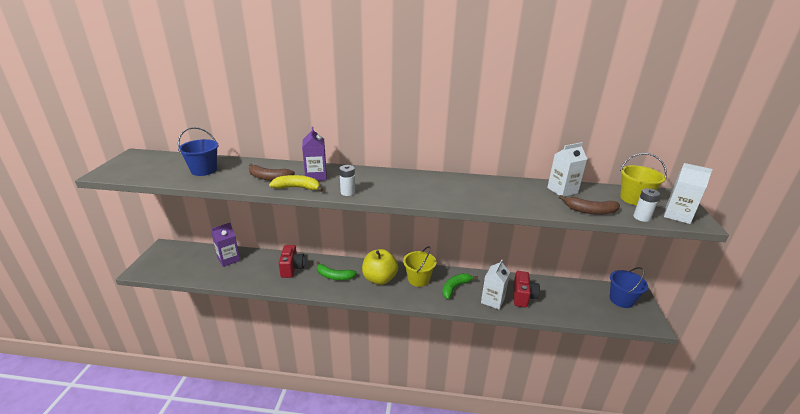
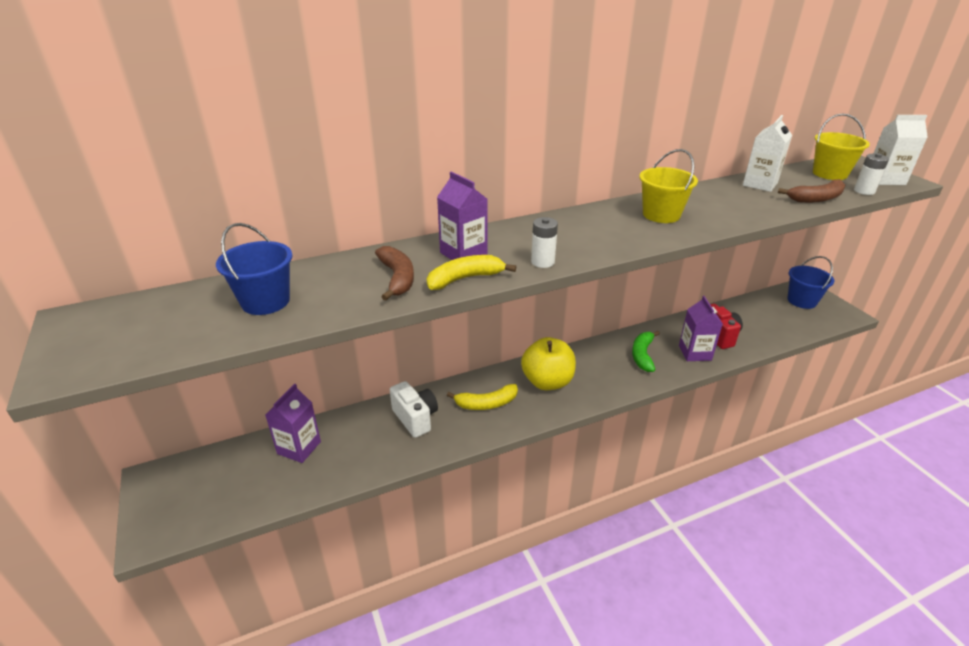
camera: 30 degrees left, 5 degrees up
brown banana [249,164,295,181] -> brown banana turned 90 degrees counterclockwise [375,246,414,301]
red camera [279,245,305,278] -> white camera [390,381,438,438]
green banana [316,261,357,280] -> yellow banana [447,384,518,410]
yellow bucket [403,246,436,287] -> yellow bucket moved to [639,149,698,223]
white carton [481,259,510,310] -> purple carton [679,296,723,361]

